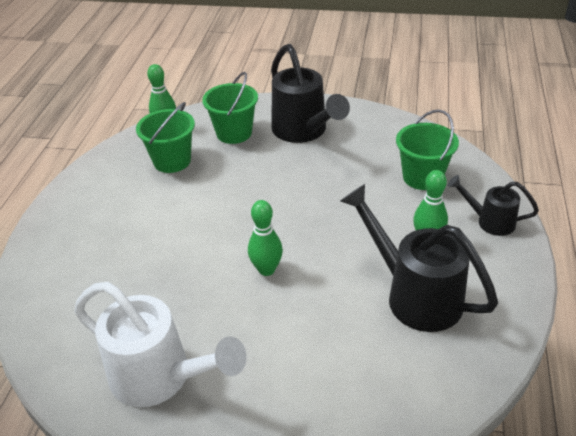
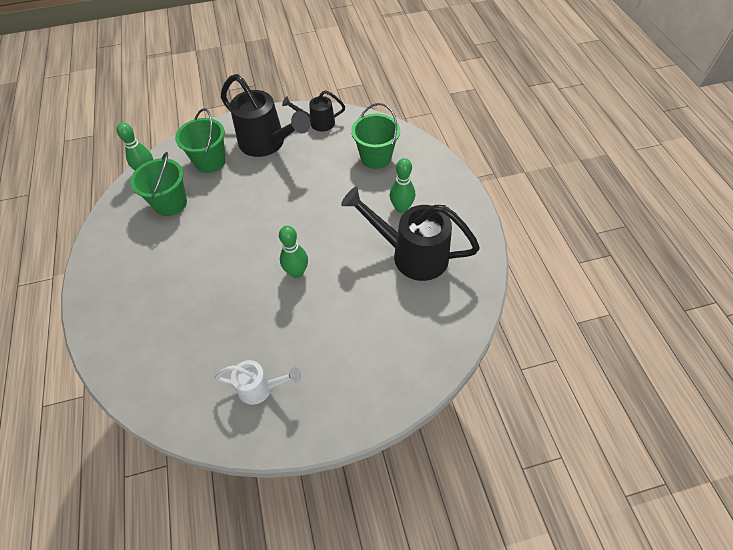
camera: 25 degrees left, 15 degrees up
white watering can [74,282,247,407] -> white watering can [215,360,301,405], size x0.55
black watering can [447,175,539,236] -> black watering can moved to [282,90,345,131]

